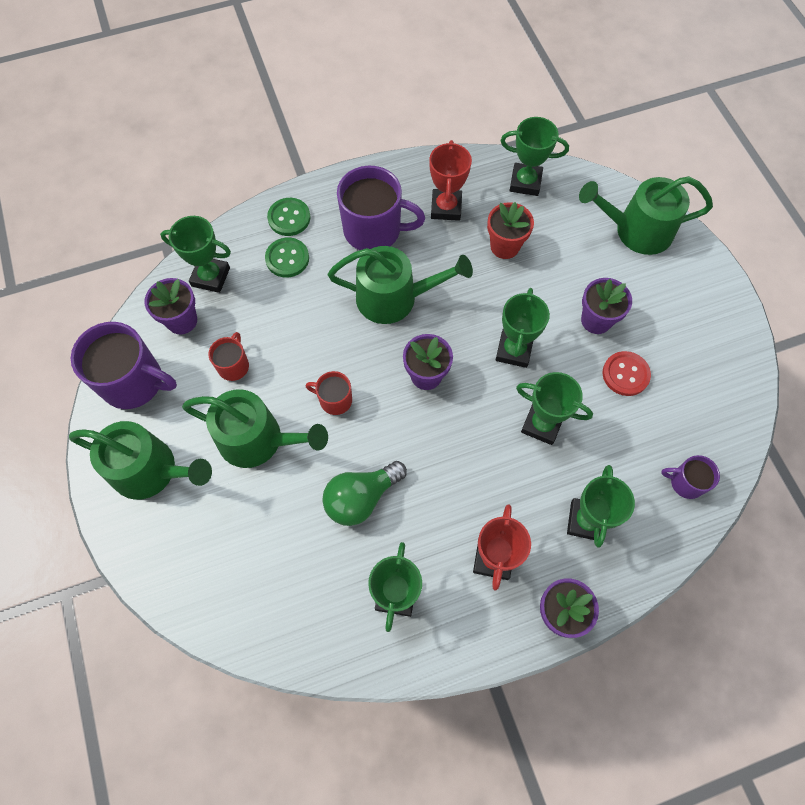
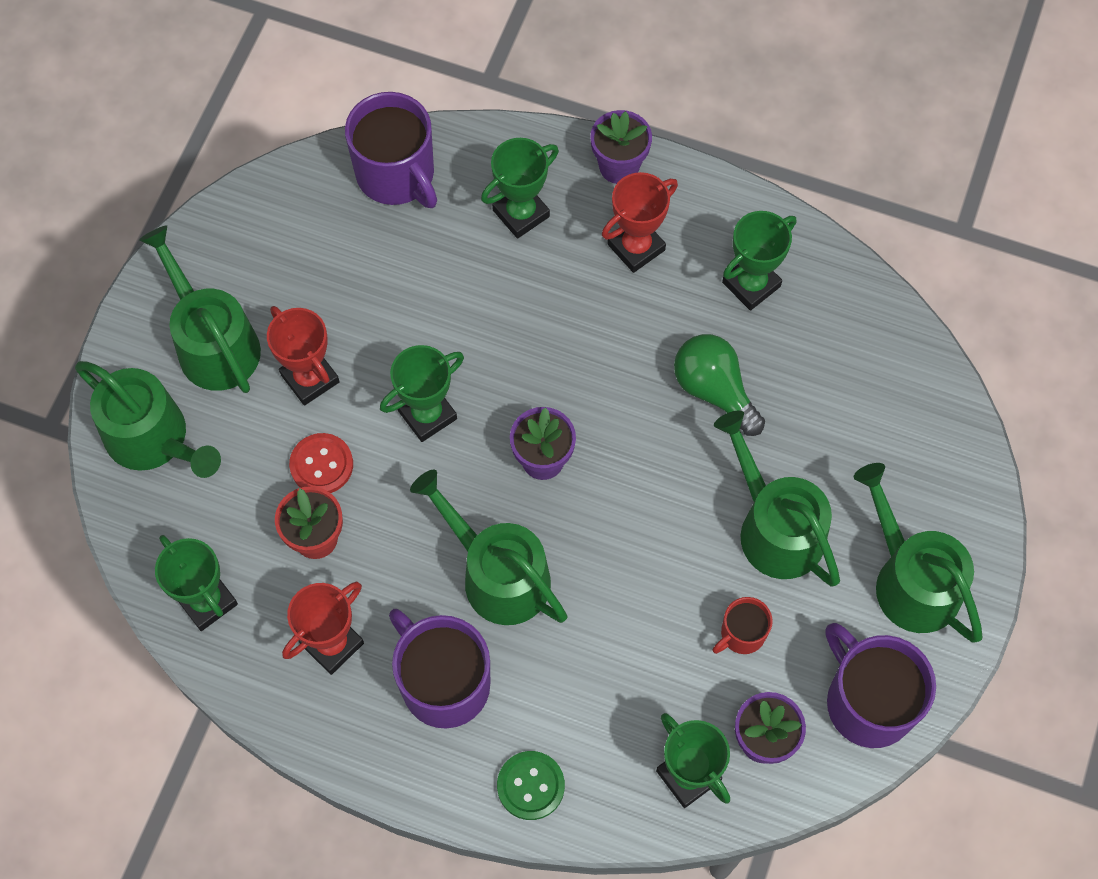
camera: 140 degrees left, 0 degrees up
green button [265,238,309,277] -> none
red mug [306,371,352,415] -> none
green light bulb [322,461,407,526] -> green light bulb turned 135 degrees counterclockwise [674,334,765,436]
green trophy [516,372,593,445] -> none
purple flower pot [581,278,632,334] -> red trophy [267,306,340,406]
red button [602,351,651,396] -> red button moved to [289,433,353,493]
purple mug [661,455,720,499] -> purple mug [345,92,437,208], size x1.95
none -> green watering can [139,225,261,393]

